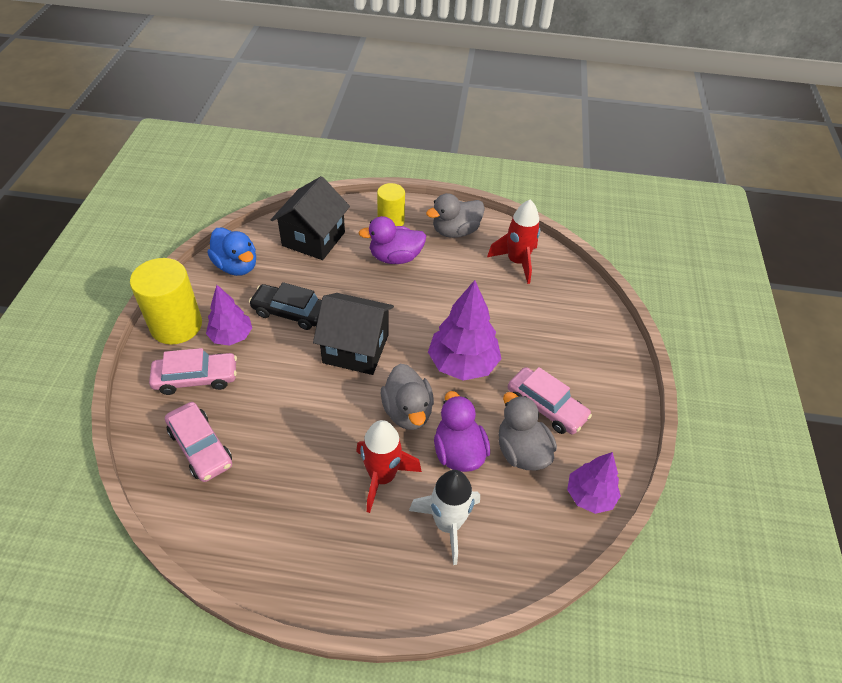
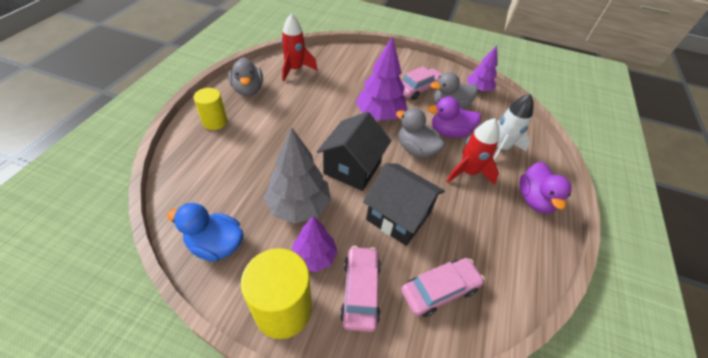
camera: 80 degrees left, 0 degrees up
blue duck [208,227,256,276] -> blue duck turned 135 degrees counterclockwise [167,203,243,262]
black car [249,282,322,330] -> grey tree [264,127,331,224]
black house [271,176,350,260] -> black house moved to [363,163,445,246]
purple duck [358,216,426,264] -> purple duck moved to [519,162,572,214]
grey duck [381,364,434,430] -> grey duck turned 135 degrees counterclockwise [396,108,445,158]

